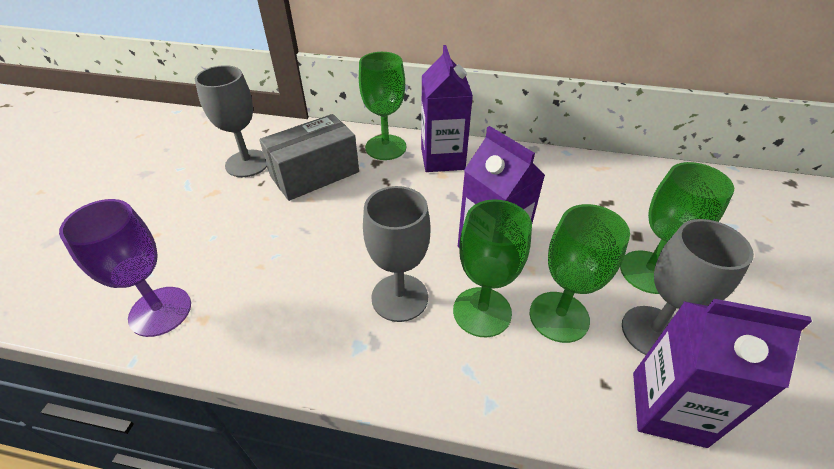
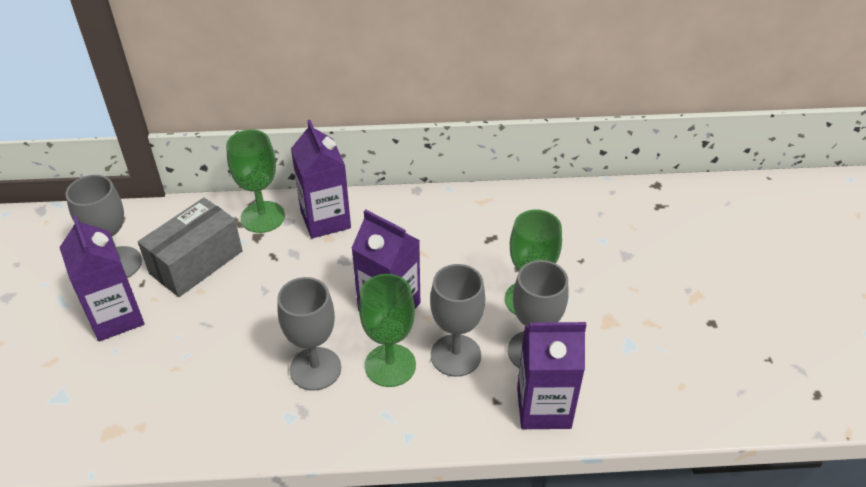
camera: 15 degrees left, 0 degrees up
purple goblet [59,199,191,337] -> none
green goblet [530,204,630,343] -> grey goblet [430,264,485,377]
none -> purple carton [59,215,144,341]

